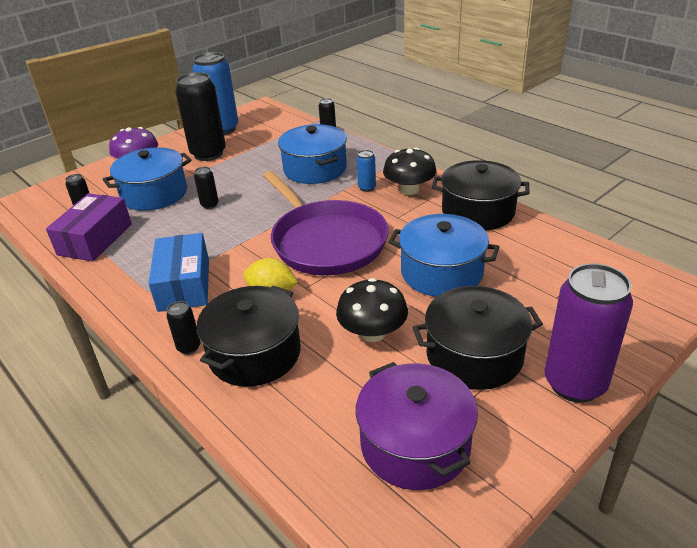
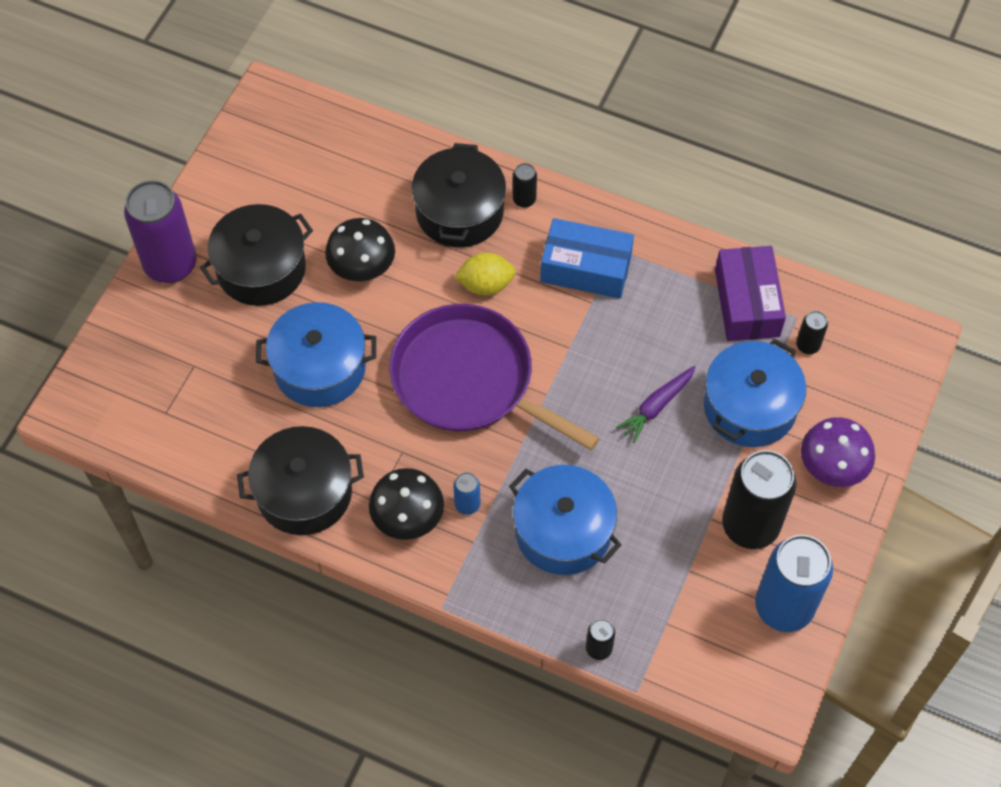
camera: 155 degrees right, 25 degrees up
blue box [148,233,209,312] -> blue box turned 45 degrees counterclockwise [540,218,634,299]
black can [194,167,219,209] -> purple carrot [616,366,696,443]
purple pot [356,362,478,490] -> none

